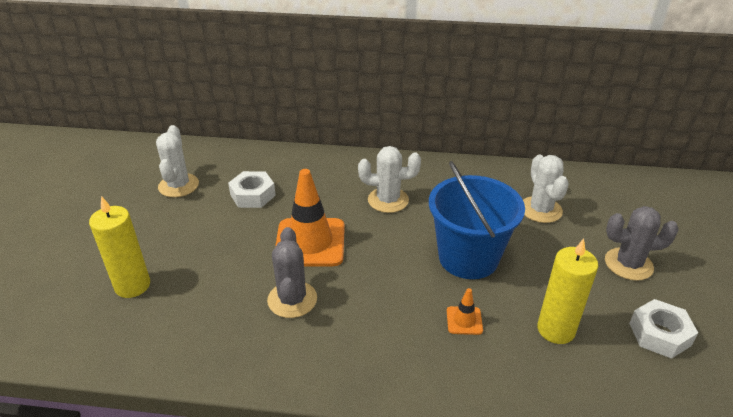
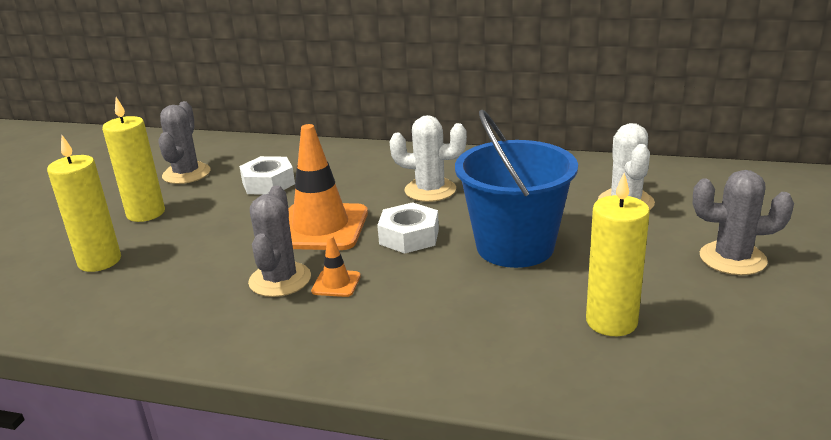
camera: 10 degrees right, 10 degrees down
white cactus [156,125,199,197] -> grey cactus [158,101,211,184]
orange traffic cone [447,288,483,335] -> orange traffic cone moved to [311,235,361,297]
white nut [629,299,698,359] -> white nut moved to [377,202,439,254]
none -> yellow candle [102,97,165,222]

